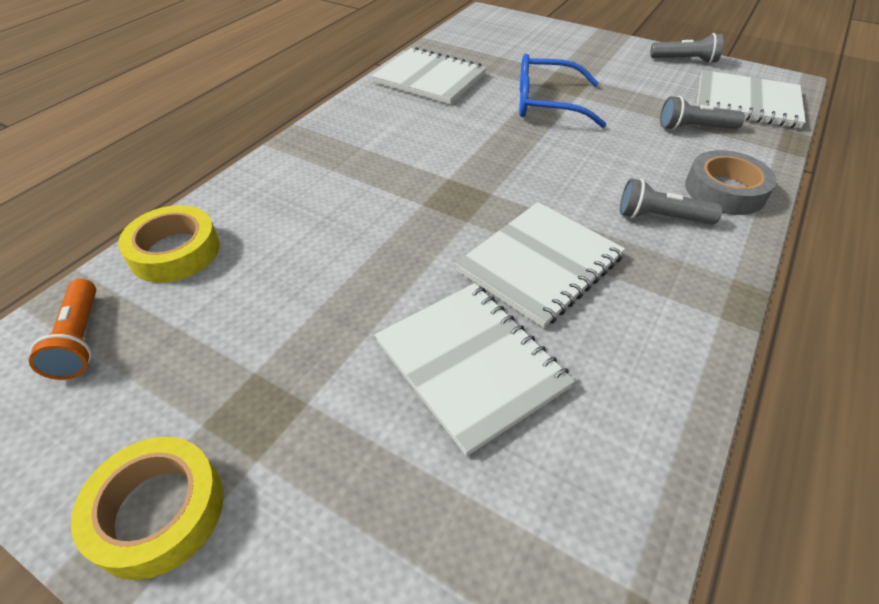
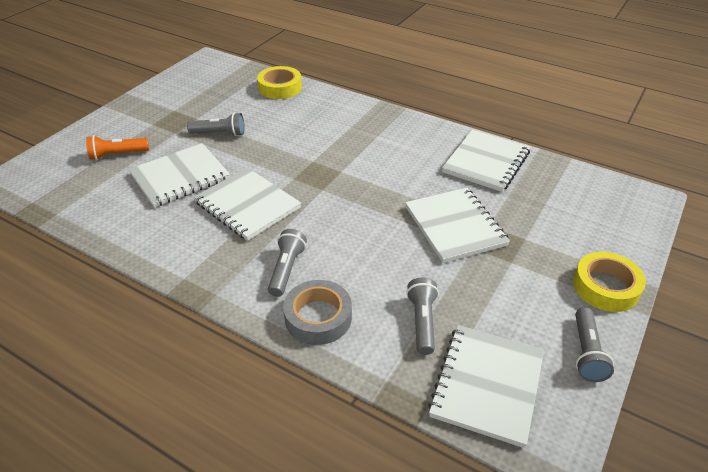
camera: 90 degrees right, 5 degrees down
orange flashlight [29,279,96,380] -> orange flashlight moved to [86,135,149,160]
yellow tape [71,437,224,580] -> yellow tape moved to [573,252,646,312]
blue glasses [519,54,607,128] -> white notebook [405,188,510,263]
none -> grey flashlight [187,113,245,136]

